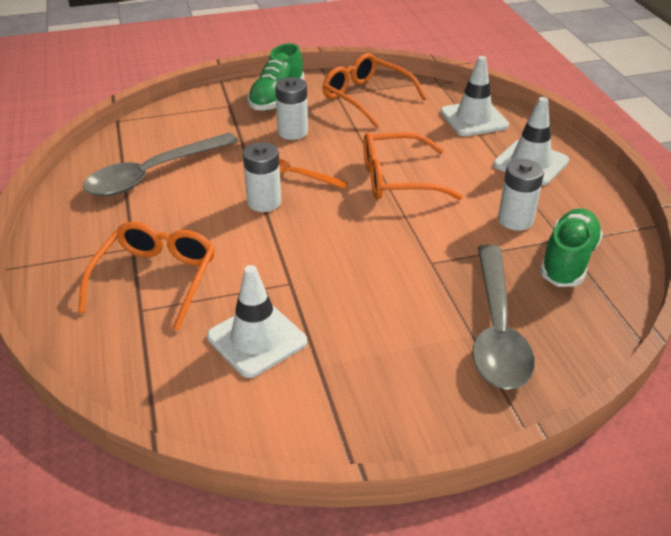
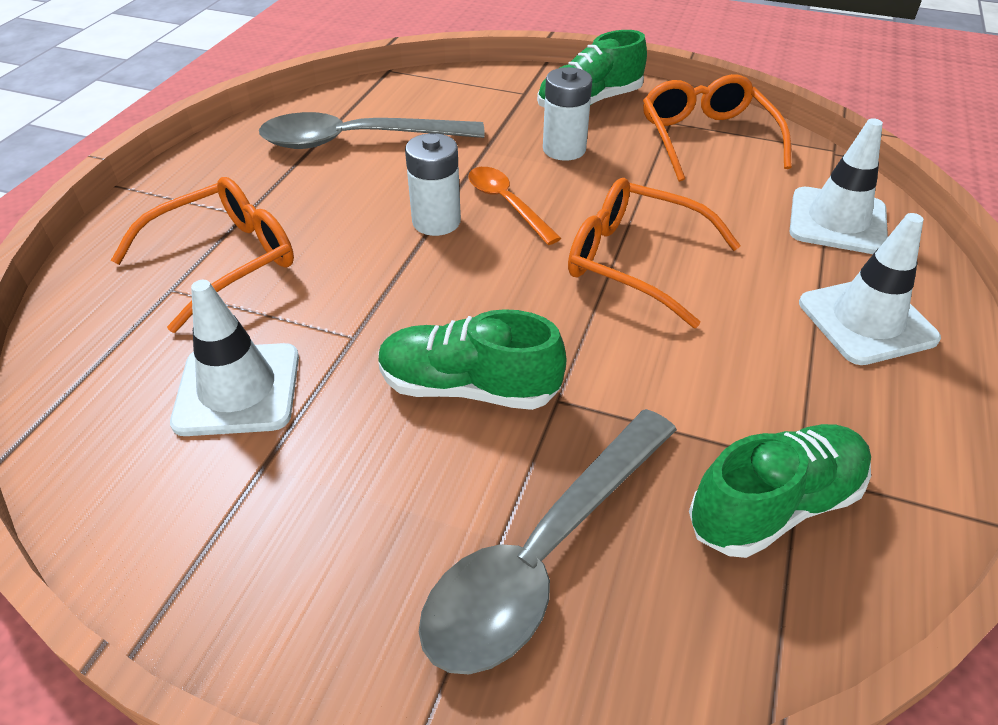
camera: 35 degrees right, 5 degrees up
white battery [498,159,544,231] -> none
none -> green shoe [378,309,566,410]

